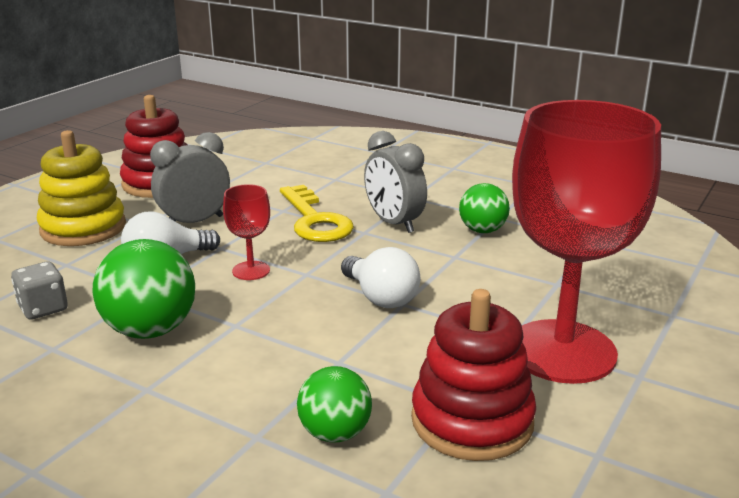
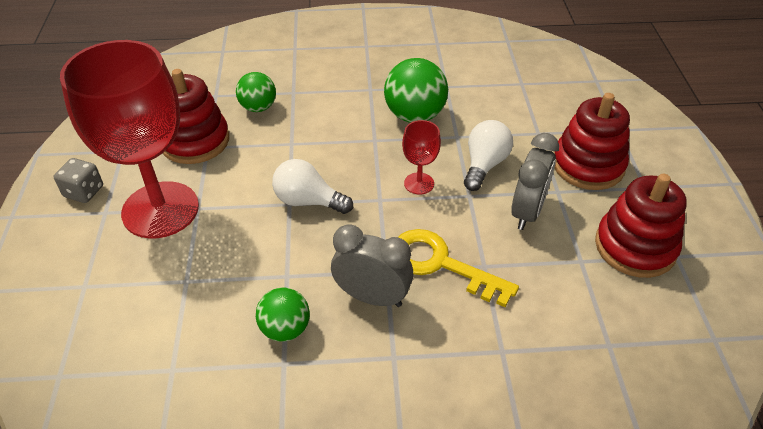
camera: 145 degrees right, 20 degrees up
grey dice [11,261,68,320] -> grey dice moved to [54,158,103,203]
yellow stacking toy [37,130,126,246] -> red stacking toy [554,93,630,190]

